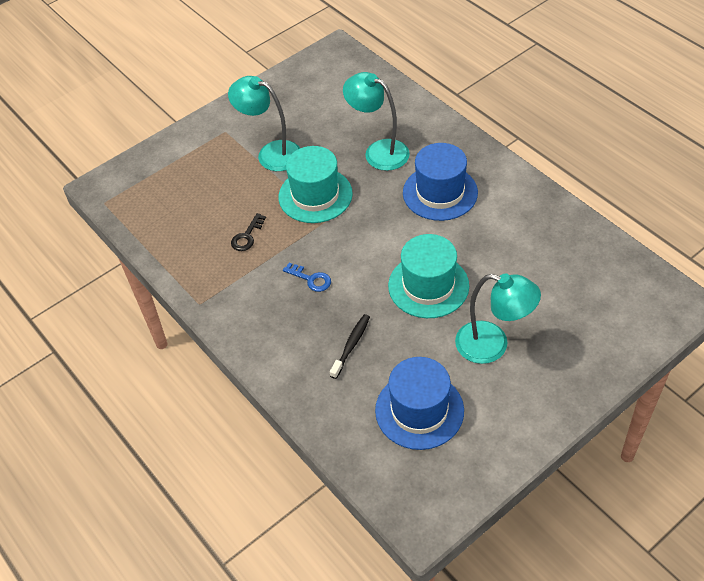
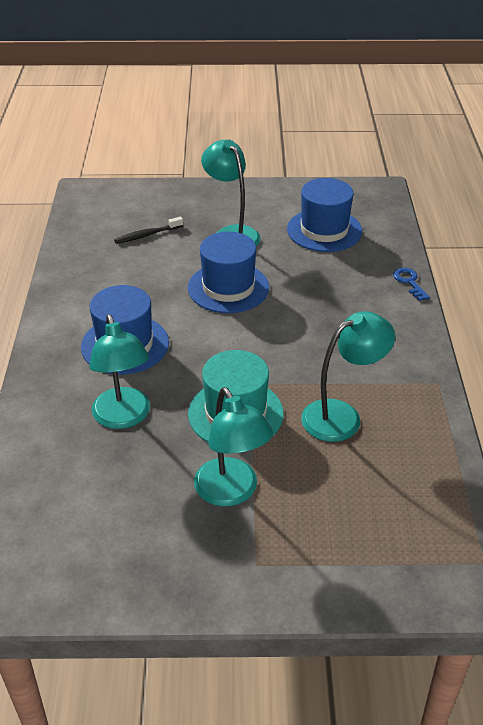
camera: 145 degrees left, 10 degrees down
black key [231,213,266,251] -> turquoise lamp [301,311,395,442]
blue key [283,263,331,292] -> blue key moved to [393,268,430,301]
black toothbrush [330,314,370,379] -> black toothbrush moved to [114,217,183,244]
turquoise hat [388,234,469,318] -> blue hat [188,232,269,313]

